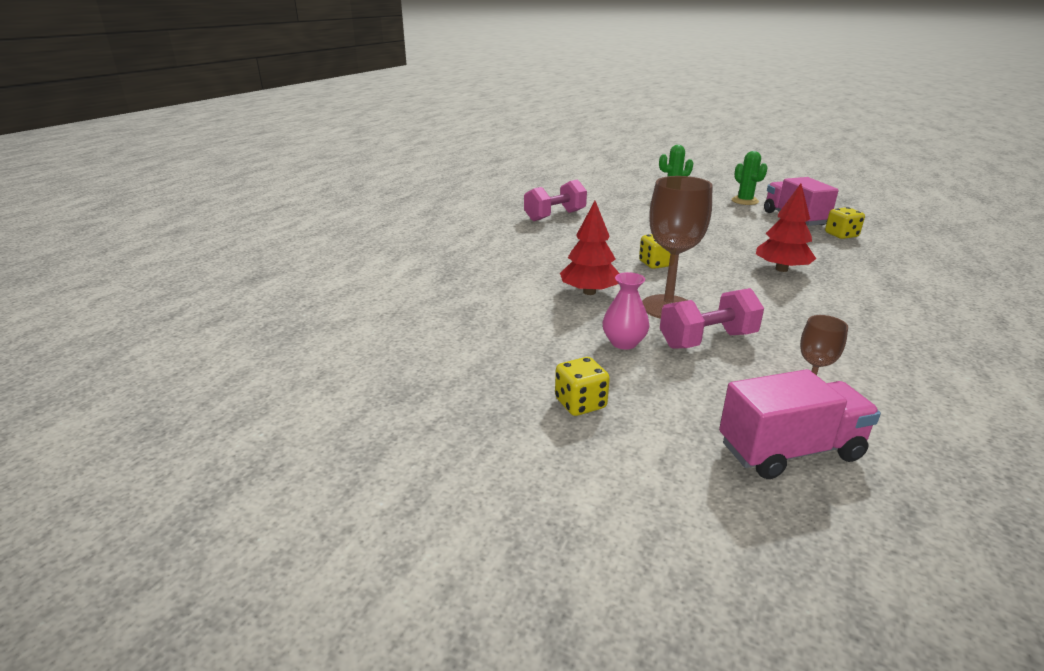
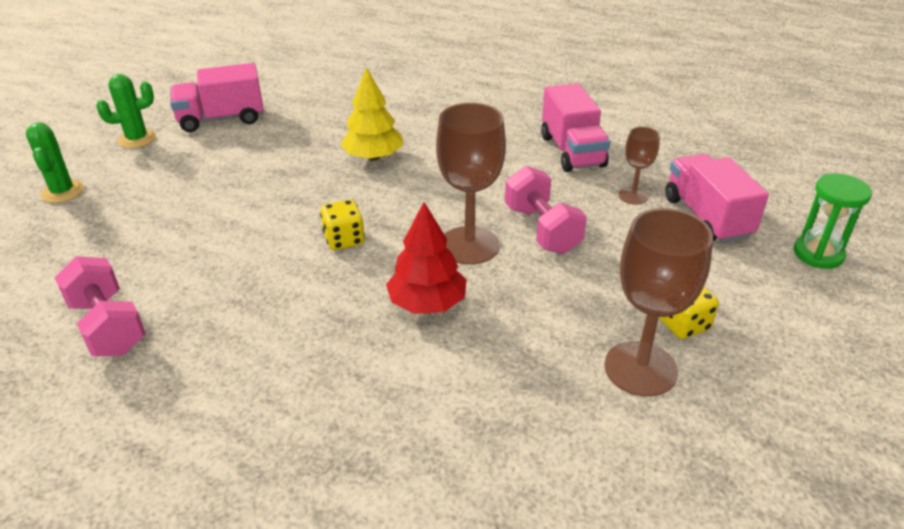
camera: 90 degrees left, 10 degrees up
pink vase [603,272,649,350] -> none
red tree [756,184,816,272] -> yellow tree [340,67,403,161]
yellow dice [825,207,865,239] -> none
none -> pink truck [541,83,610,172]
none -> brown goblet [604,208,713,397]
none -> green hourglass [794,173,872,269]

